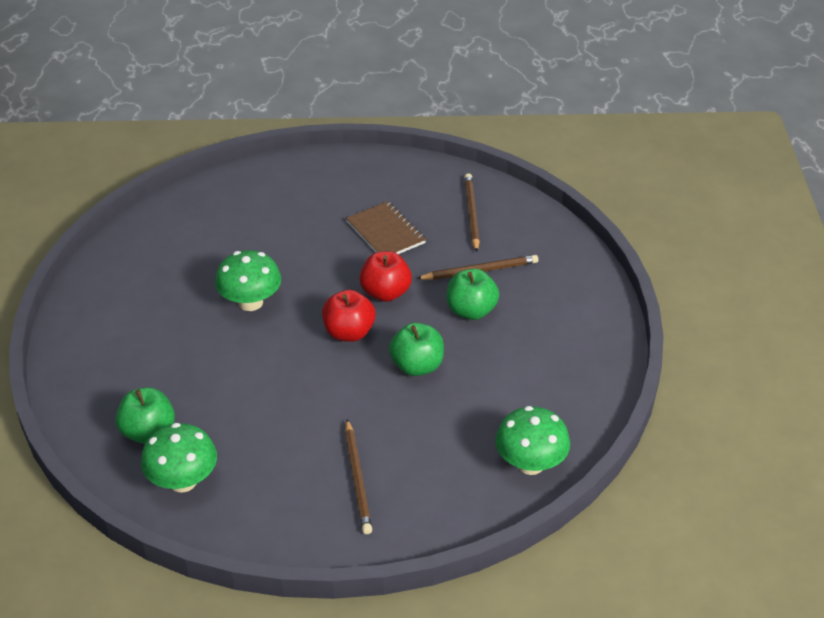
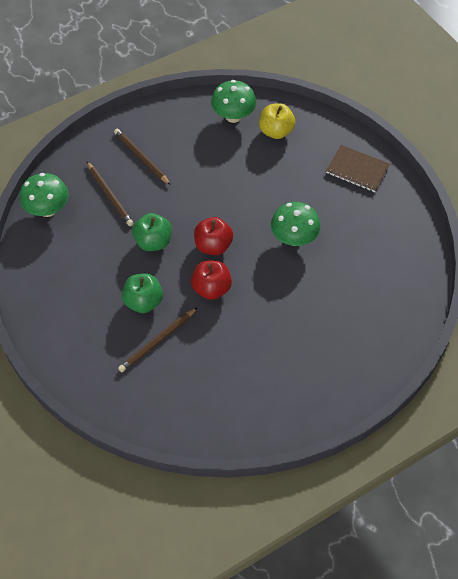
camera: 150 degrees right, 15 degrees up
green apple [116,387,175,444] -> yellow apple [259,103,295,139]
brown notebook [346,201,426,254] -> brown notebook moved to [326,145,390,192]
brown pencil [465,173,480,252] -> brown pencil moved to [87,162,133,226]

